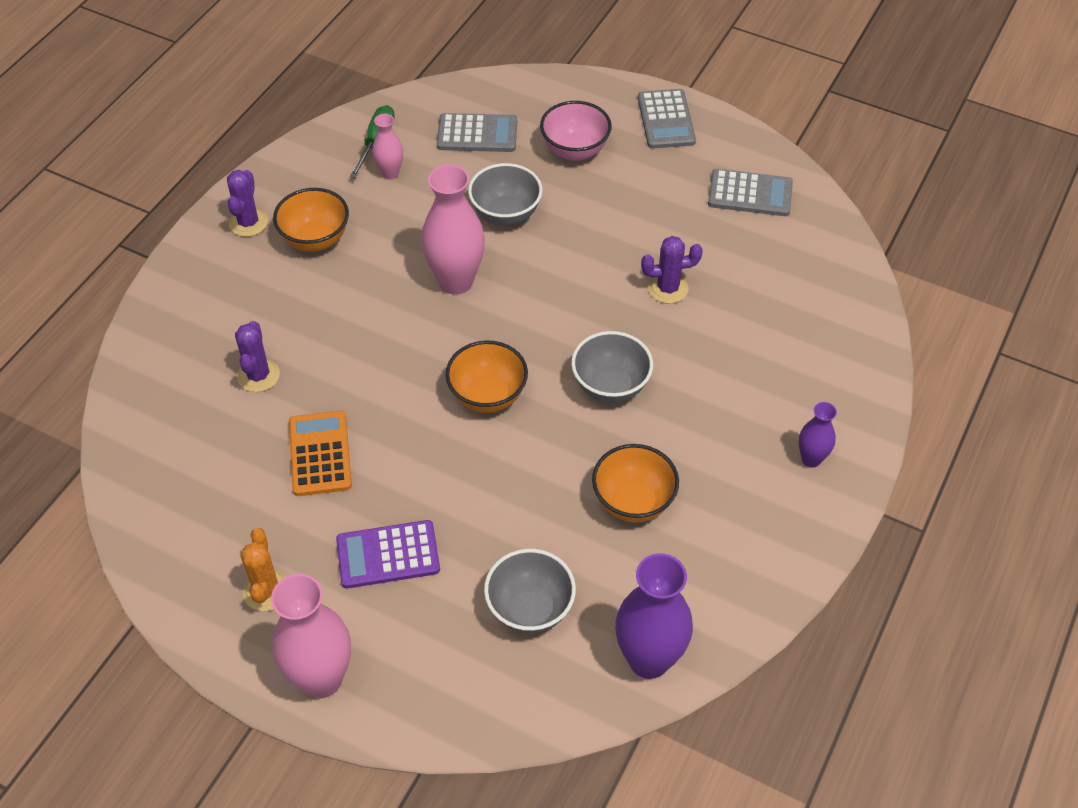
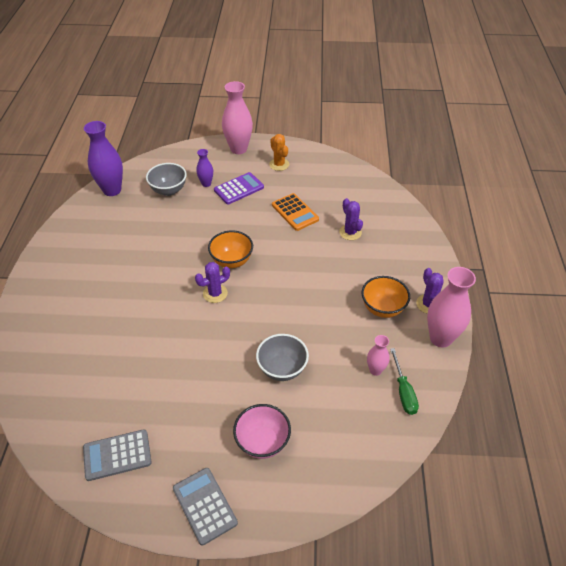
camera: 155 degrees right, 5 degrees down
pink vase [421,164,485,295] -> pink vase moved to [427,267,476,347]
grey calculator [437,113,517,152] -> none
grey bowl [571,331,653,403] -> none
orange bowl [592,444,679,523] -> none
purple cactus [641,236,703,304] -> purple cactus moved to [195,262,230,303]
purple vase [799,402,837,468] -> purple vase moved to [196,149,213,187]

